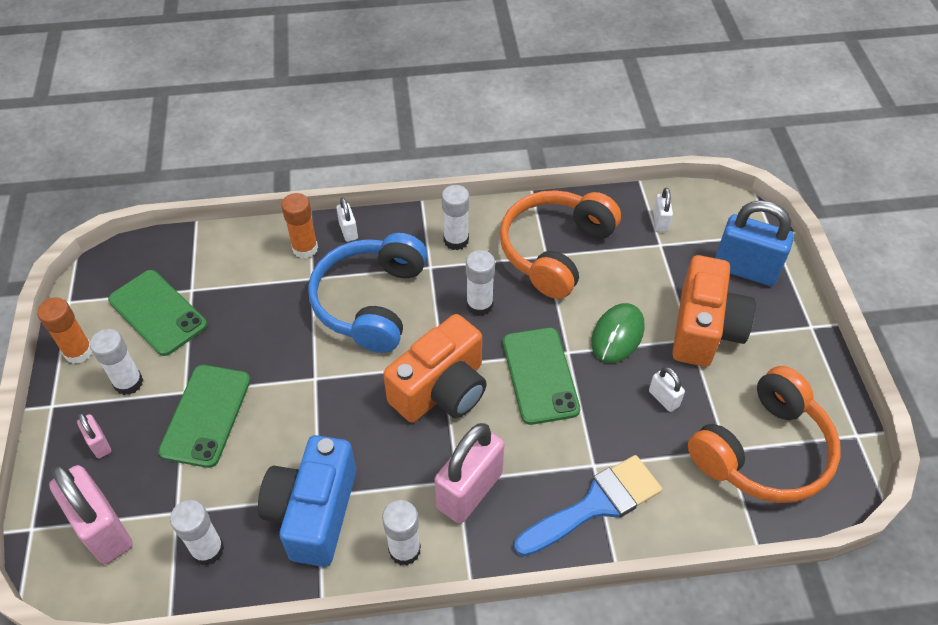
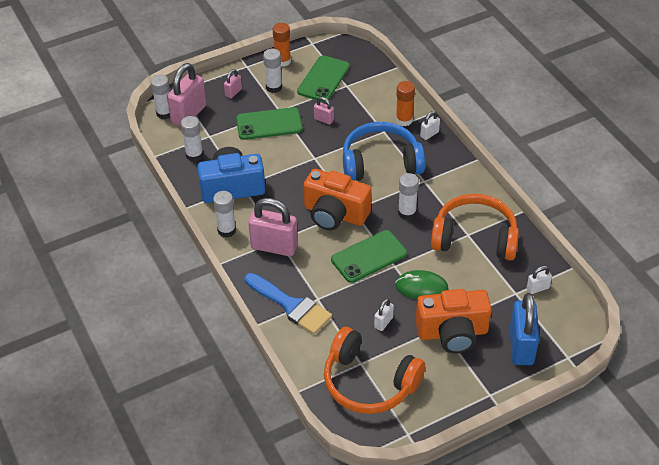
camera: 70 degrees right, 5 degrees down
white glue stick [442,185,469,250] -> white glue stick moved to [151,74,170,119]
none -> pink padlock [314,97,334,125]

